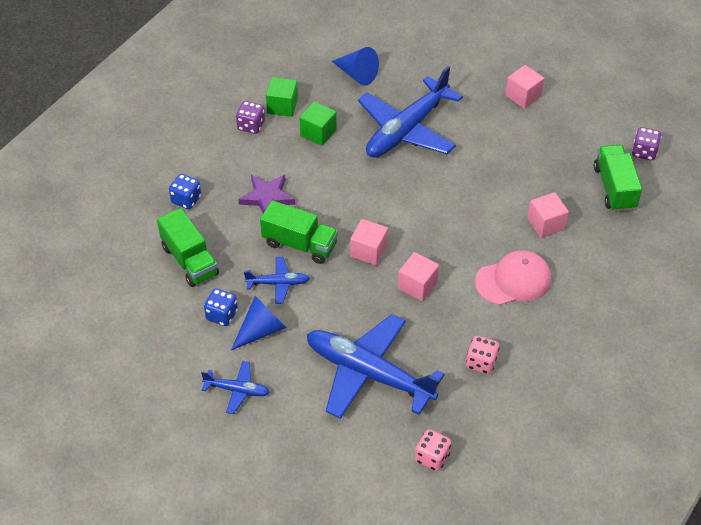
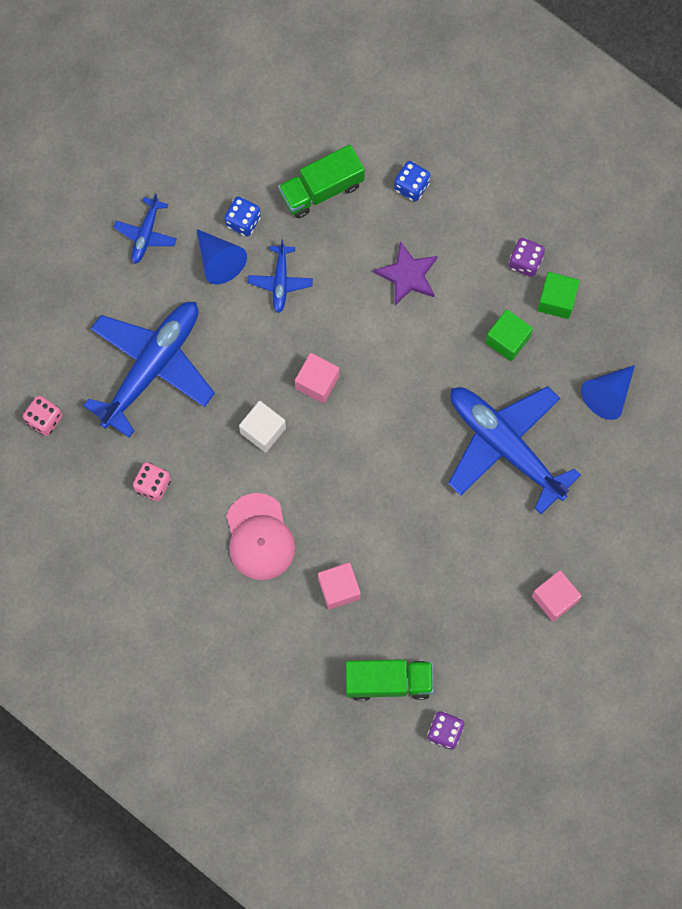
camera: 95 degrees right, 25 degrees up
green truck [260,200,338,264] -> none
pink cube [398,252,439,301] -> white cube [239,401,286,453]

